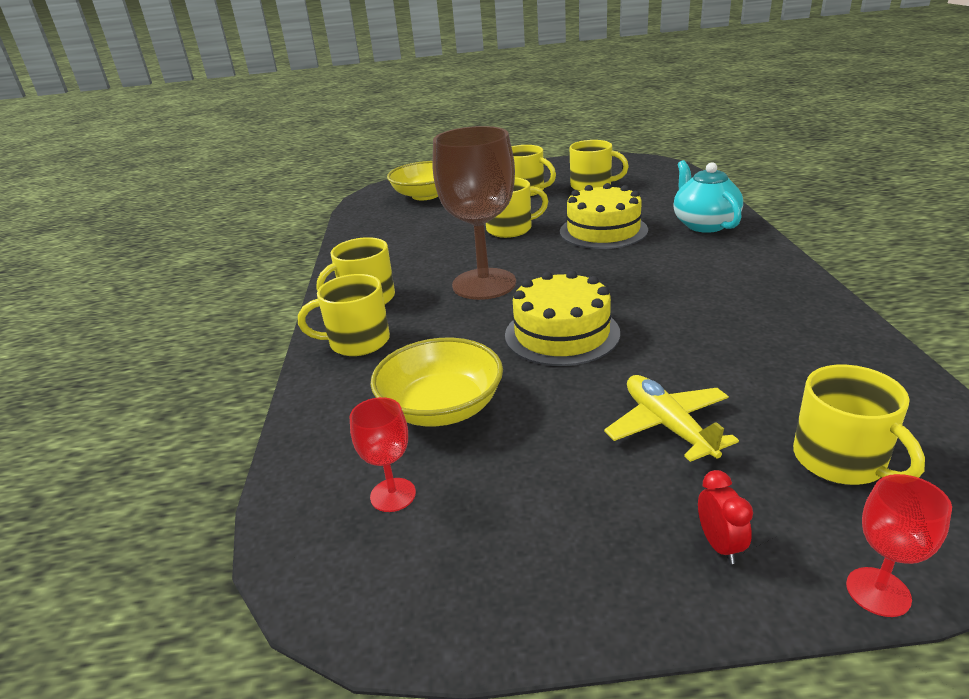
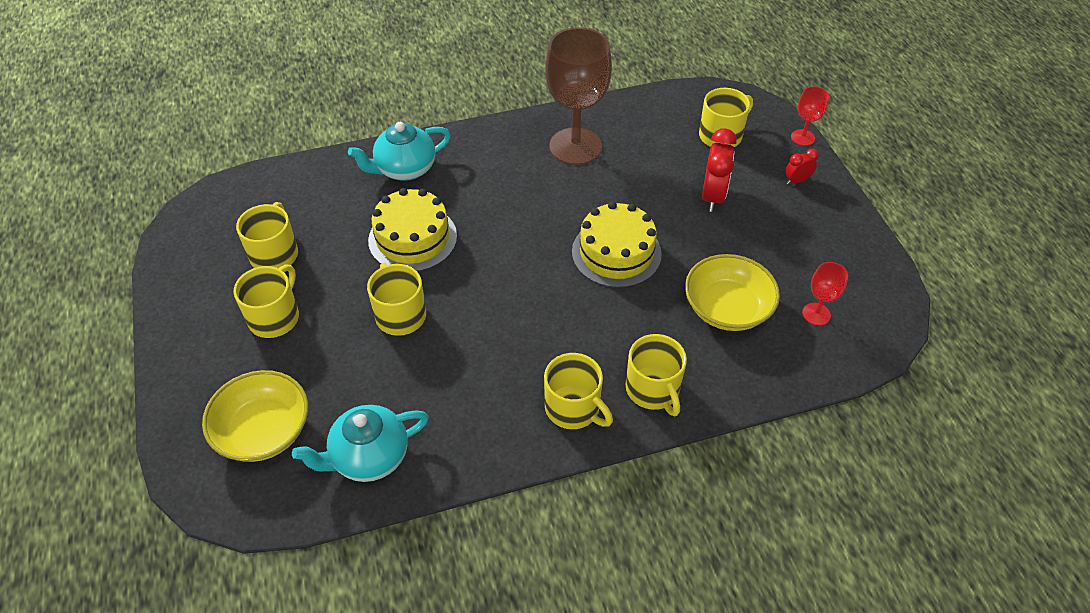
camera: 105 degrees left, 20 degrees up
brown goblet [433,126,516,300] -> brown goblet moved to [545,27,612,165]
yellow plane [604,375,739,462] -> red clock [702,128,737,212]
none -> turquoise teapot [292,405,429,482]

